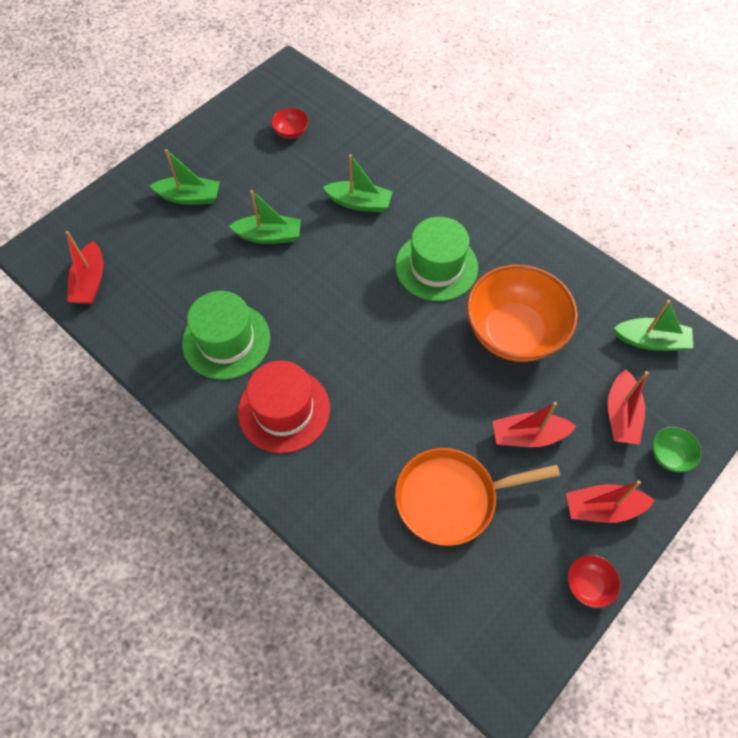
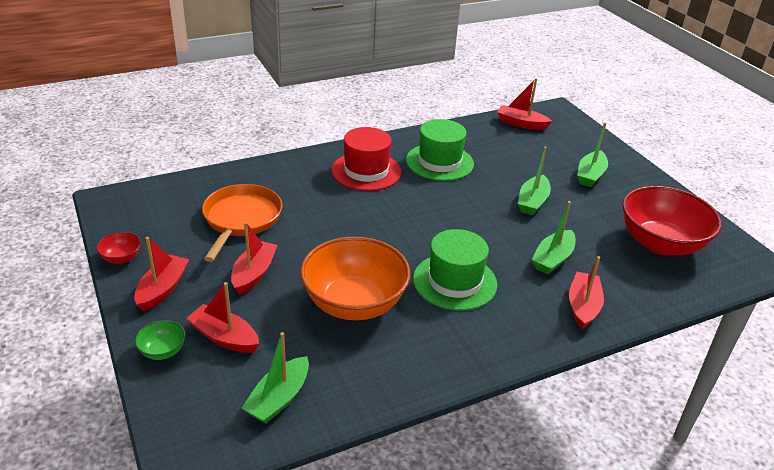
camera: 110 degrees right, 25 degrees down
red bowl [271,108,309,139] -> red bowl [622,186,722,256], size x2.42
none -> red boat [569,256,604,330]

